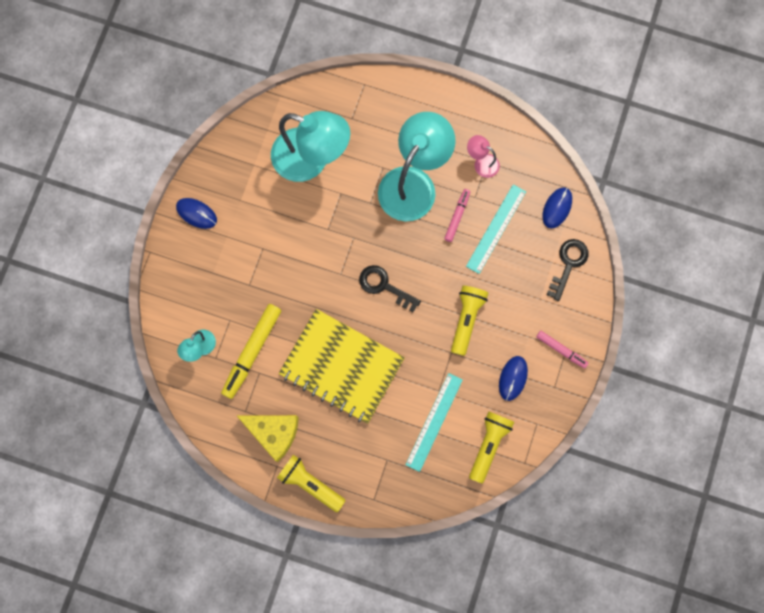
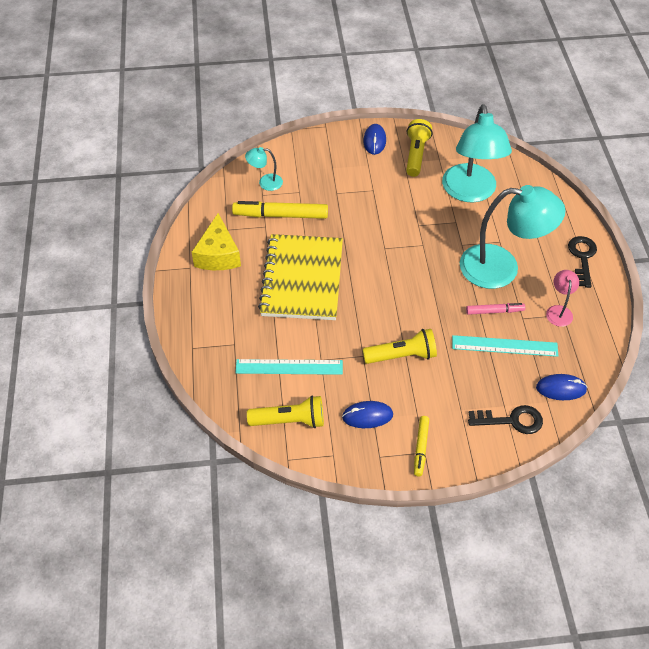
camera: 65 degrees right, 25 degrees down
yellow flashlight [277,455,346,512] -> yellow flashlight moved to [406,119,432,177]
black key [359,265,421,312] -> black key moved to [568,236,597,288]
pink marker [536,331,588,369] -> yellow marker [414,416,429,476]

